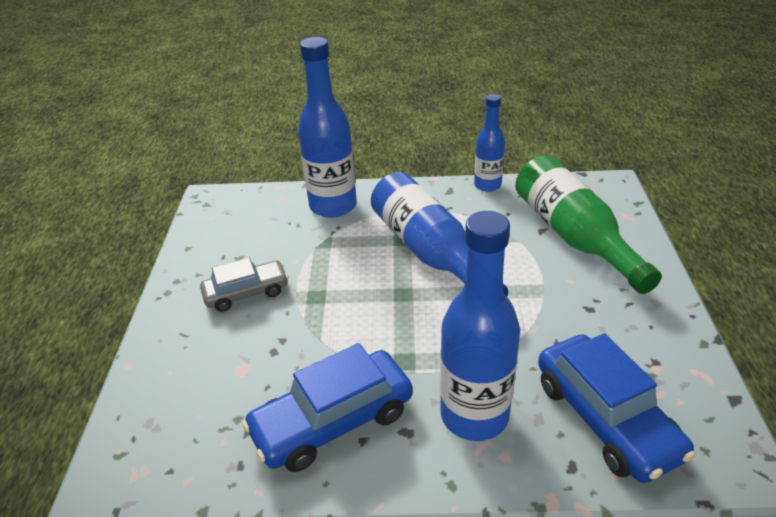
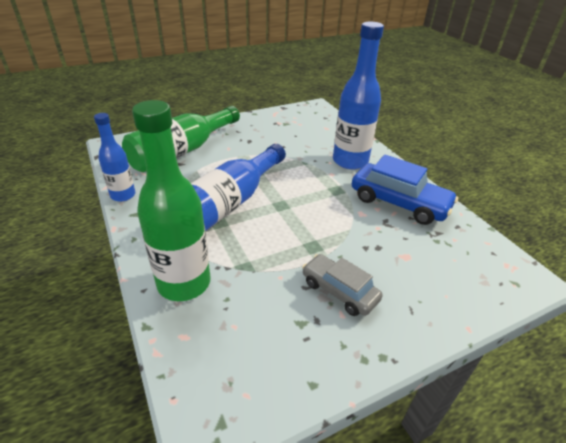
camera: 120 degrees left, 0 degrees up
blue bottle [298,37,357,218] -> green bottle [132,100,211,301]
blue car [538,333,695,483] -> none

